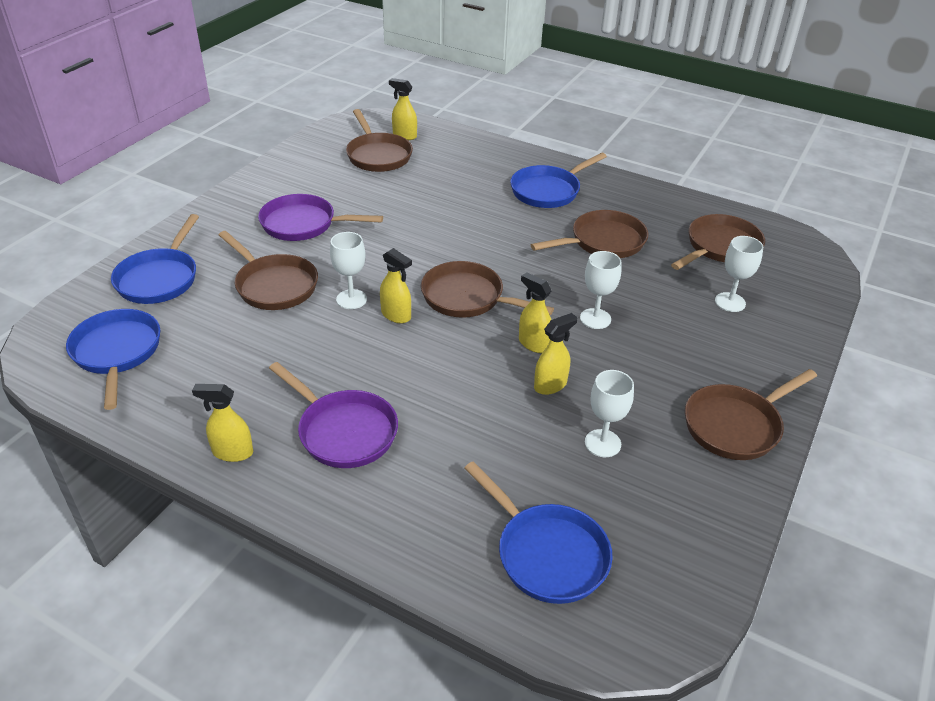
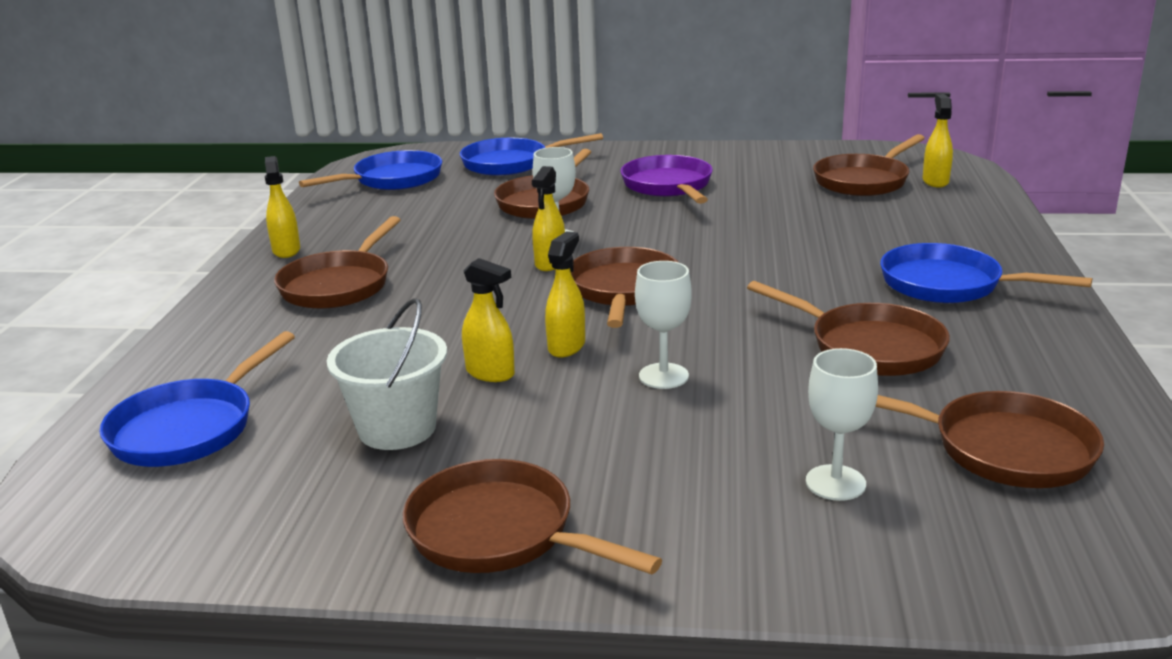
camera: 70 degrees right, 15 degrees down
purple pan [269,362,398,468] -> brown pan [274,216,400,309]
white goblet [585,370,634,457] -> white bucket [327,298,447,450]

